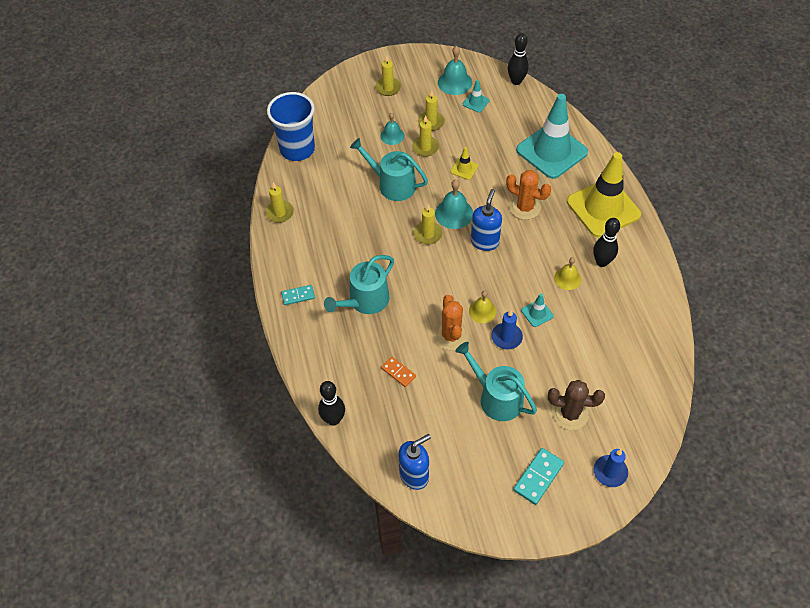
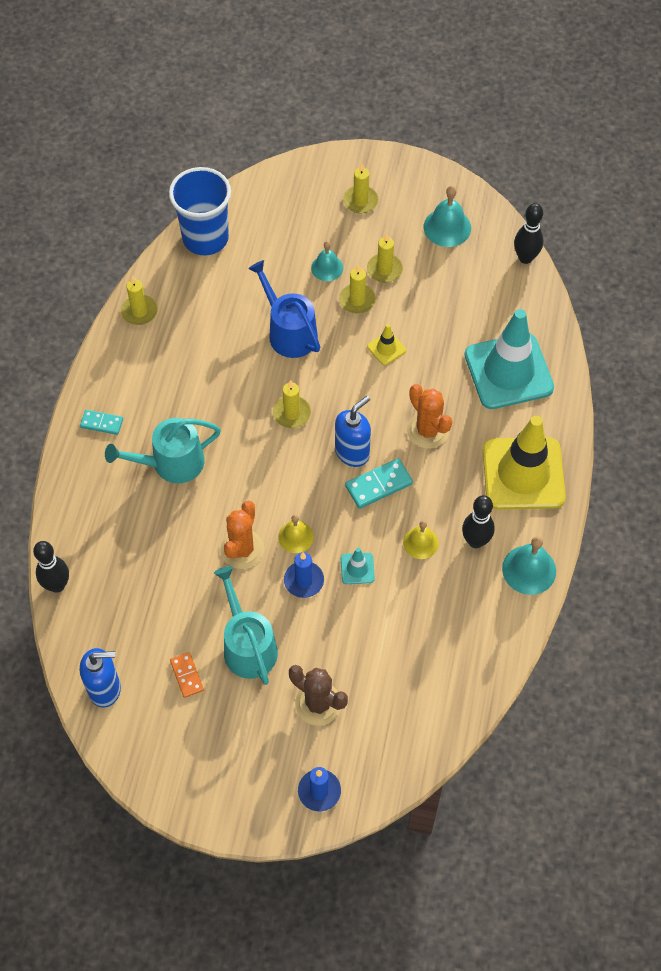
camera: 25 degrees right, 5 degrees up
turquoise watering can [350,138,428,201] -> blue watering can [248,260,320,358]
orange domino [381,357,416,387] -> orange domino moved to [170,652,204,698]
turquoise bell [435,179,473,229] -> turquoise bell moved to [502,536,556,595]
turquoise traffic cone [463,80,489,112] -> none
turquoise domino [513,448,564,505] -> turquoise domino moved to [345,458,413,509]

